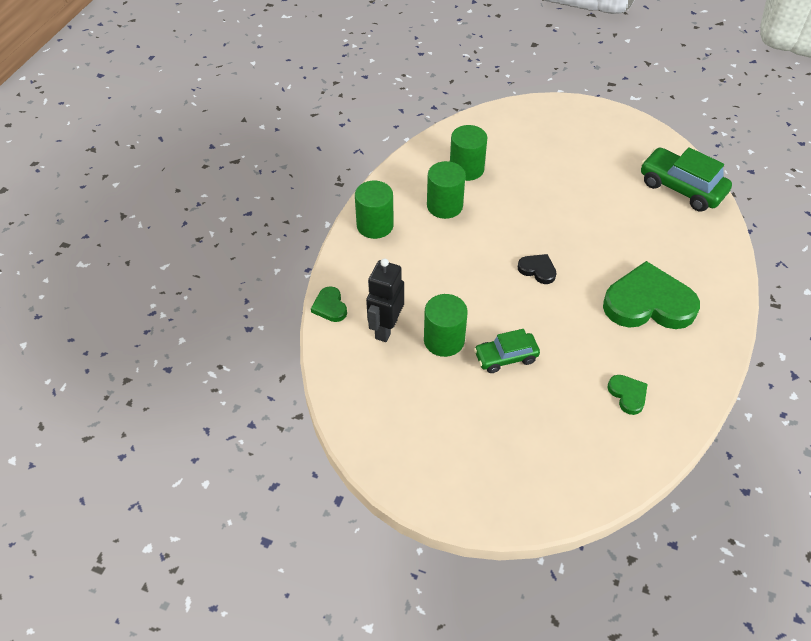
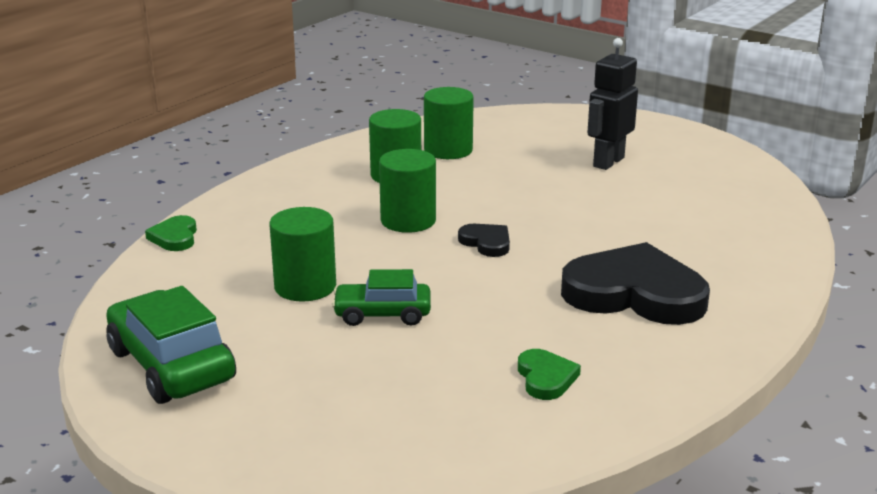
camera: 15 degrees right, 25 degrees down
green cylinder [355,181,394,239] -> green cylinder moved to [379,149,436,233]
black robot [366,258,404,342] -> black robot moved to [587,38,638,170]
green heart [603,261,700,329] -> black heart [561,242,710,325]
green car [641,147,732,212] -> green car moved to [106,286,236,404]

